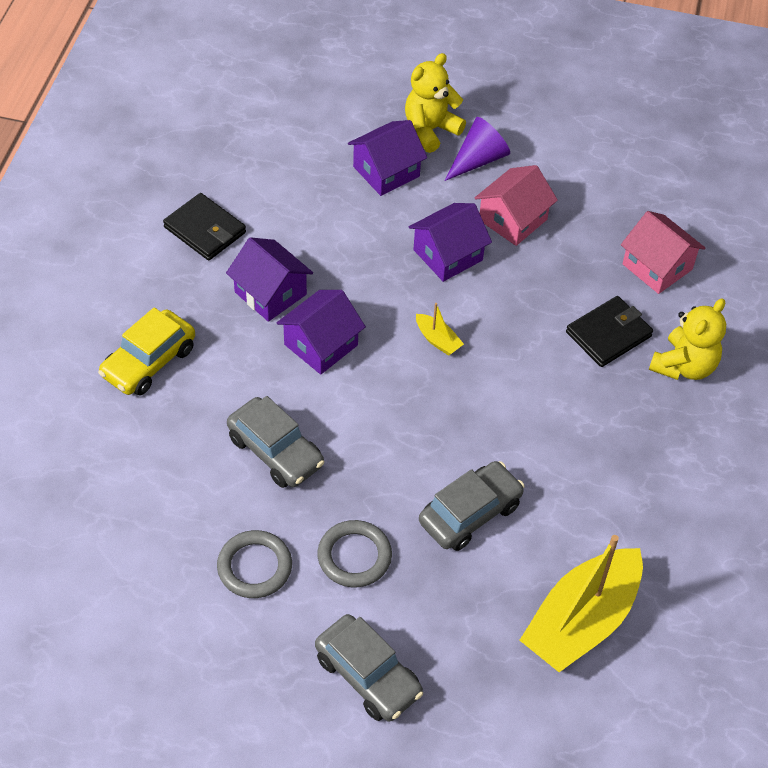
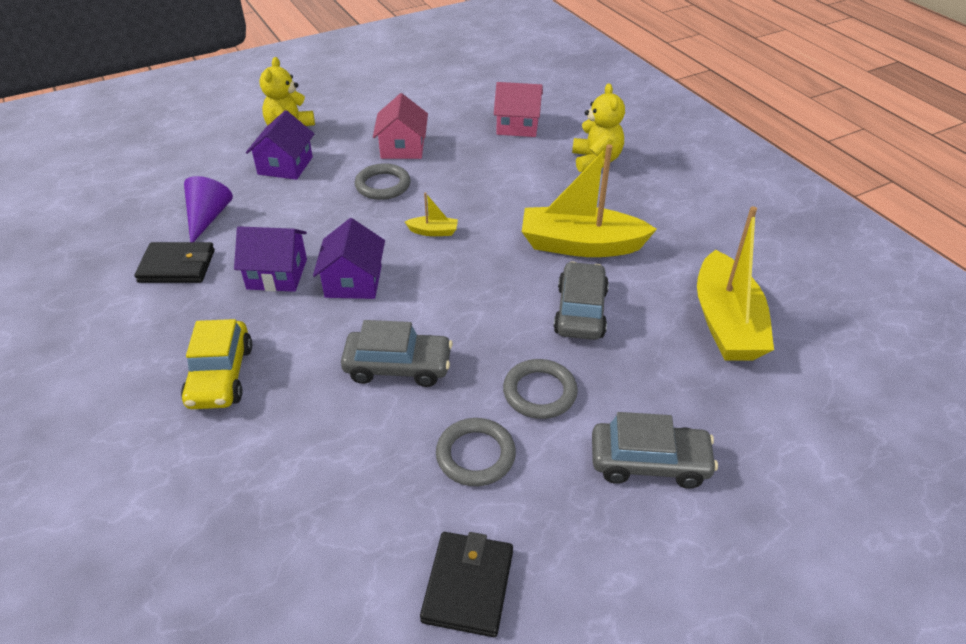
camera: 40 degrees left, 10 degrees down
purple house [409,203,492,282] -> grey ring [355,163,410,200]
purple cone [444,117,510,181] -> purple cone moved to [184,176,233,242]
black wallet [566,296,653,367] -> black wallet moved to [420,532,513,637]
none -> yellow boat [522,144,657,257]

